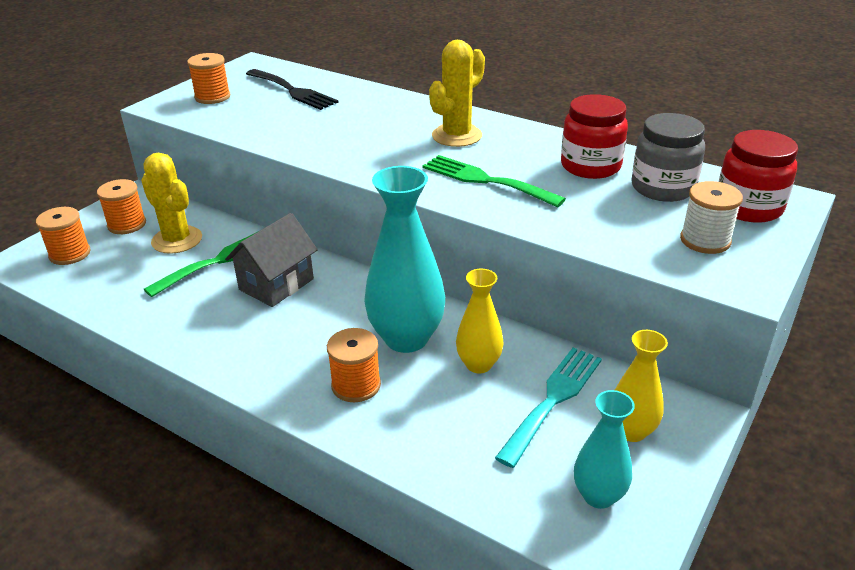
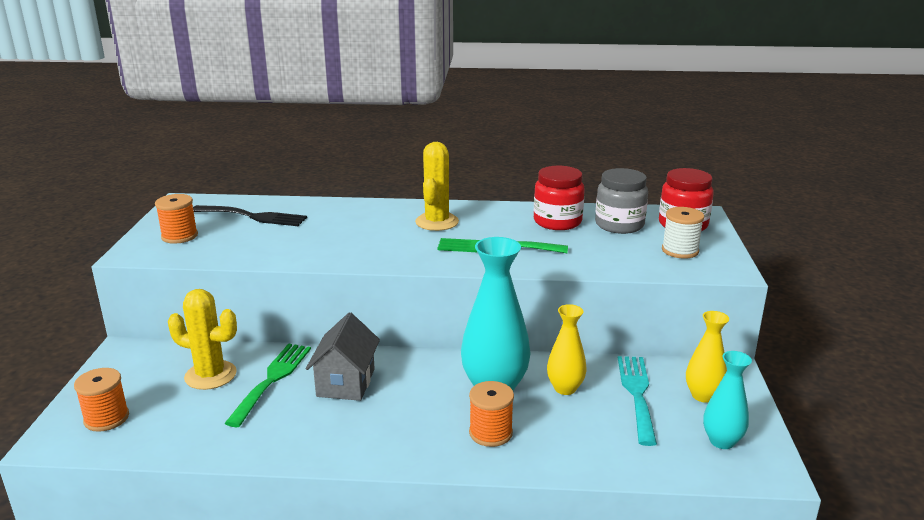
camera: 30 degrees left, 10 degrees down
orange spool [97,179,146,234] -> none

